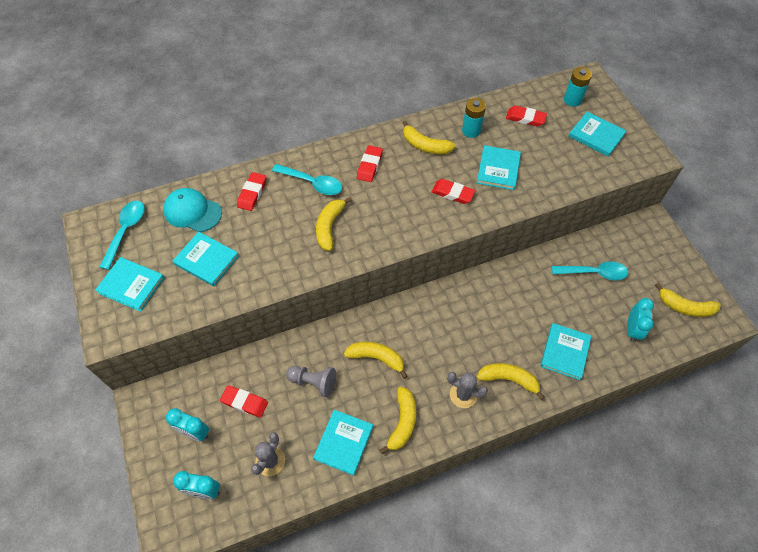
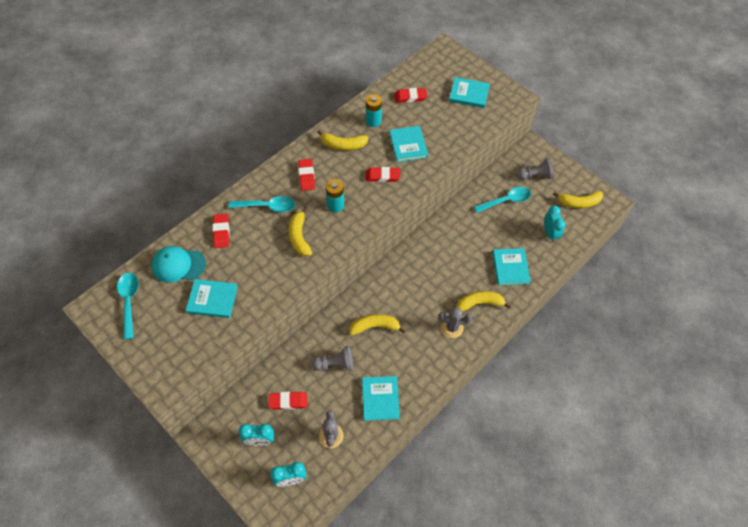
camera: 25 degrees left, 0 degrees up
turquoise book [95,257,164,312] -> none
yellow banana [380,387,416,454] -> none
turquoise battery [564,67,592,107] -> turquoise battery moved to [326,179,344,212]
none -> grey pawn [517,158,554,180]

